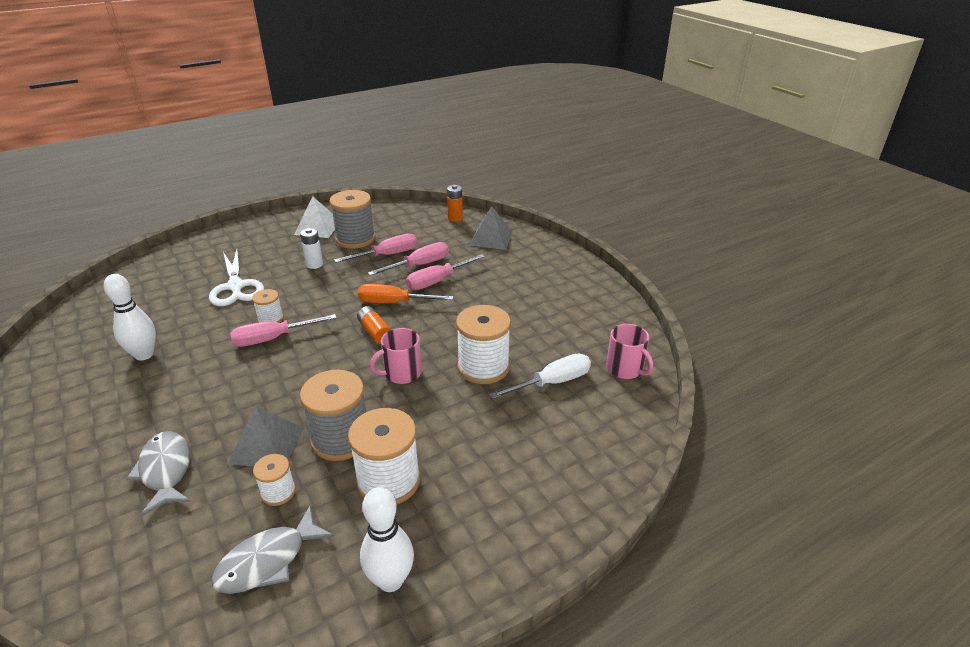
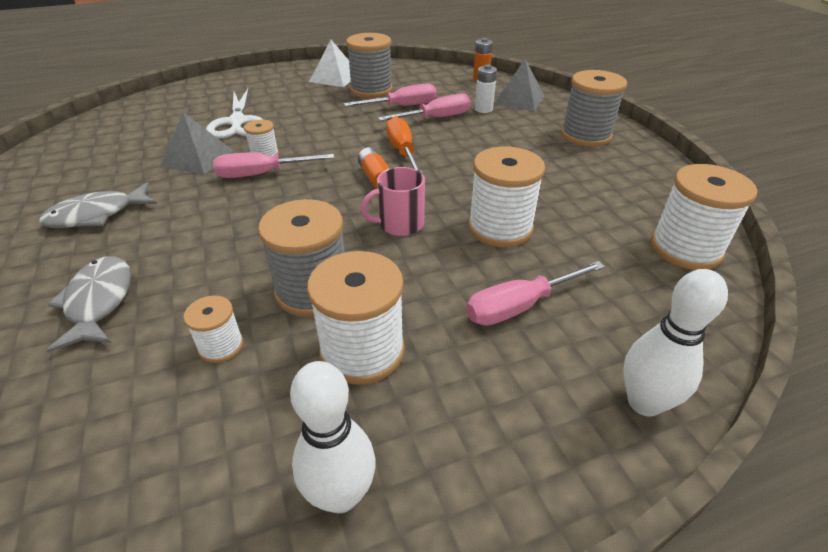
camera: 10 degrees right, 5 degrees up
white bowling pin [104,274,156,360] -> white bowling pin moved to [623,269,728,416]
grey fish [211,506,334,594] -> grey fish moved to [39,182,157,228]
grey pyramid [228,406,304,466] -> grey pyramid moved to [160,112,233,174]
white battery [300,228,323,269] -> white battery moved to [475,64,497,113]
orange screwdriver [358,284,454,303] -> orange screwdriver turned 60 degrees clockwise [386,116,423,174]
pink screwdriver [406,254,485,290] -> pink screwdriver moved to [466,261,605,326]
white screwdriver [490,354,591,399] -> none
pink mug [606,324,654,379] -> white spool [651,164,757,270]
none -> grey spool [561,70,627,147]

